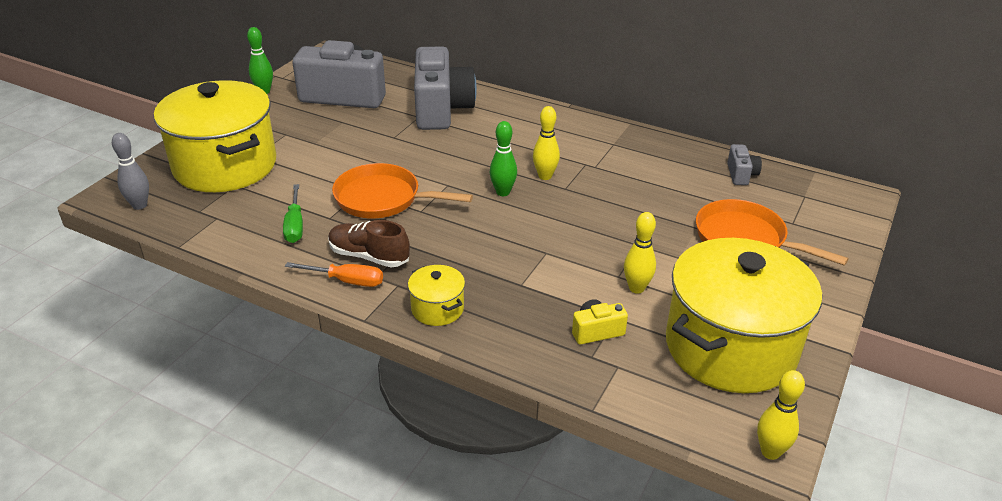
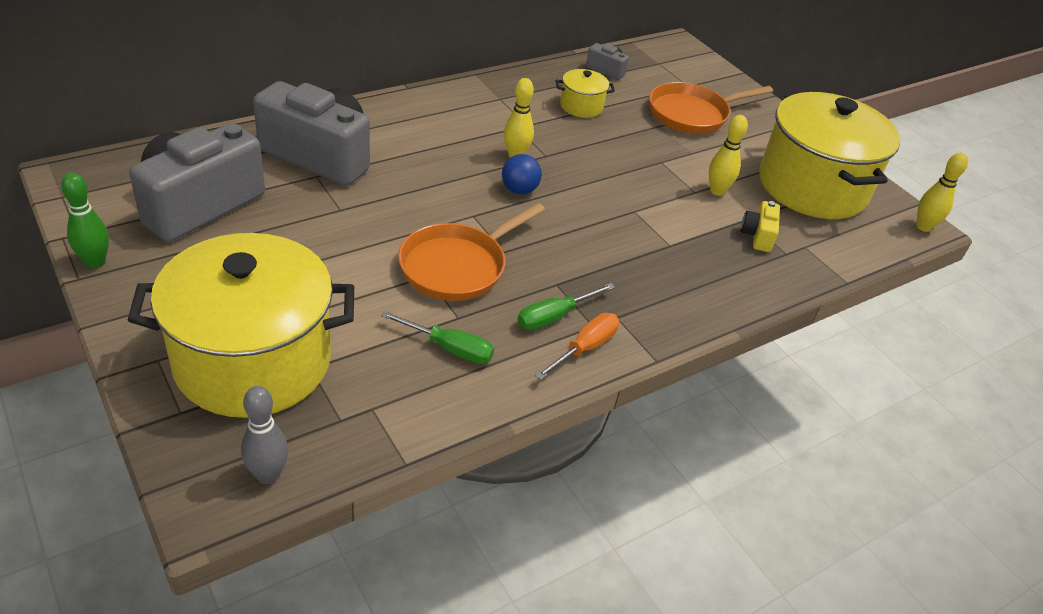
camera: 65 degrees left, 5 degrees up
brown shoe [328,220,410,267] -> green screwdriver [518,283,615,330]
yellow pot [408,265,465,326] -> yellow pot moved to [556,69,615,118]
green bowling pin [490,121,517,196] -> blue ball [502,154,542,194]

